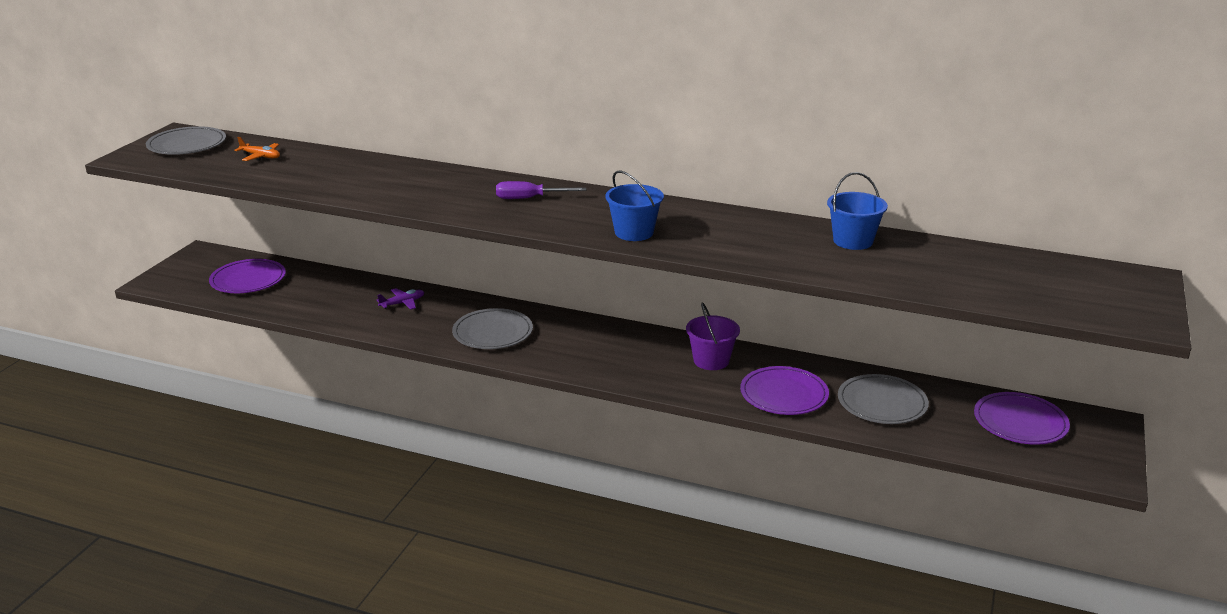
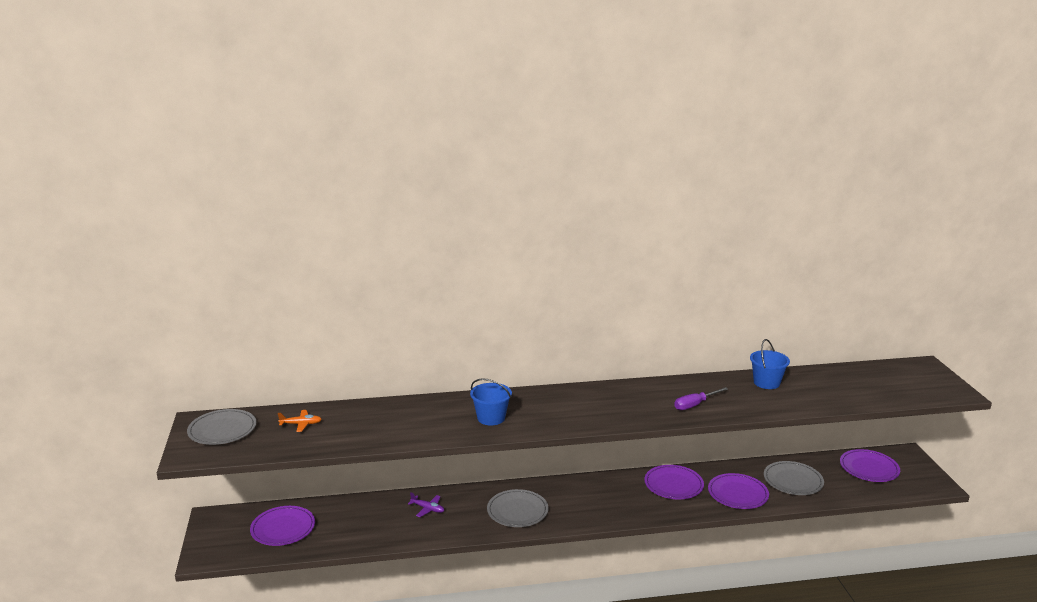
camera: 30 degrees left, 5 degrees down
purple plane [377,288,424,310] -> purple plane turned 90 degrees clockwise [408,492,444,517]
purple screwdriver [496,181,586,199] -> purple screwdriver moved to [674,387,728,410]
blue bucket [605,170,664,241] -> blue bucket moved to [470,378,512,425]
purple bucket [686,302,740,370] -> purple plate [644,465,704,499]

